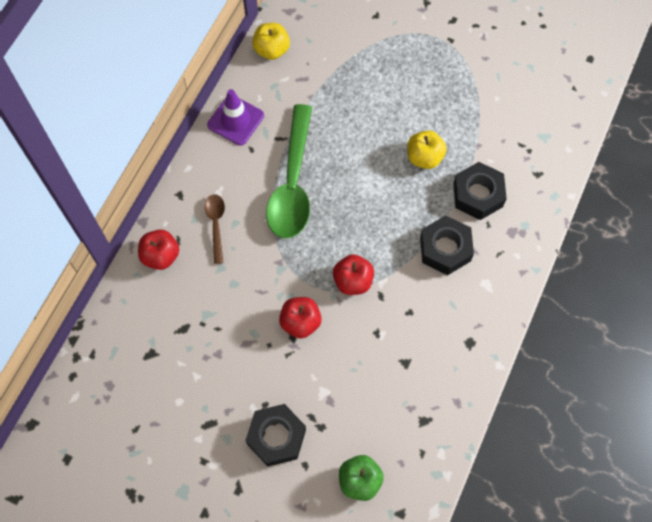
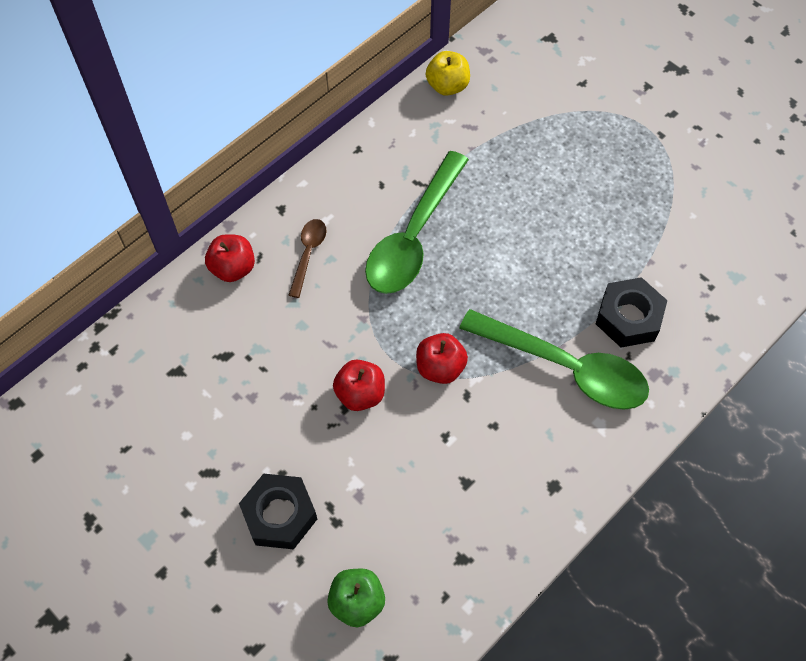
camera: 20 degrees right, 5 degrees down
purple traffic cone [207,89,264,146] -> none
yellow apple [407,130,447,169] -> none
black nut [420,215,474,275] -> green spoon [459,309,649,410]

